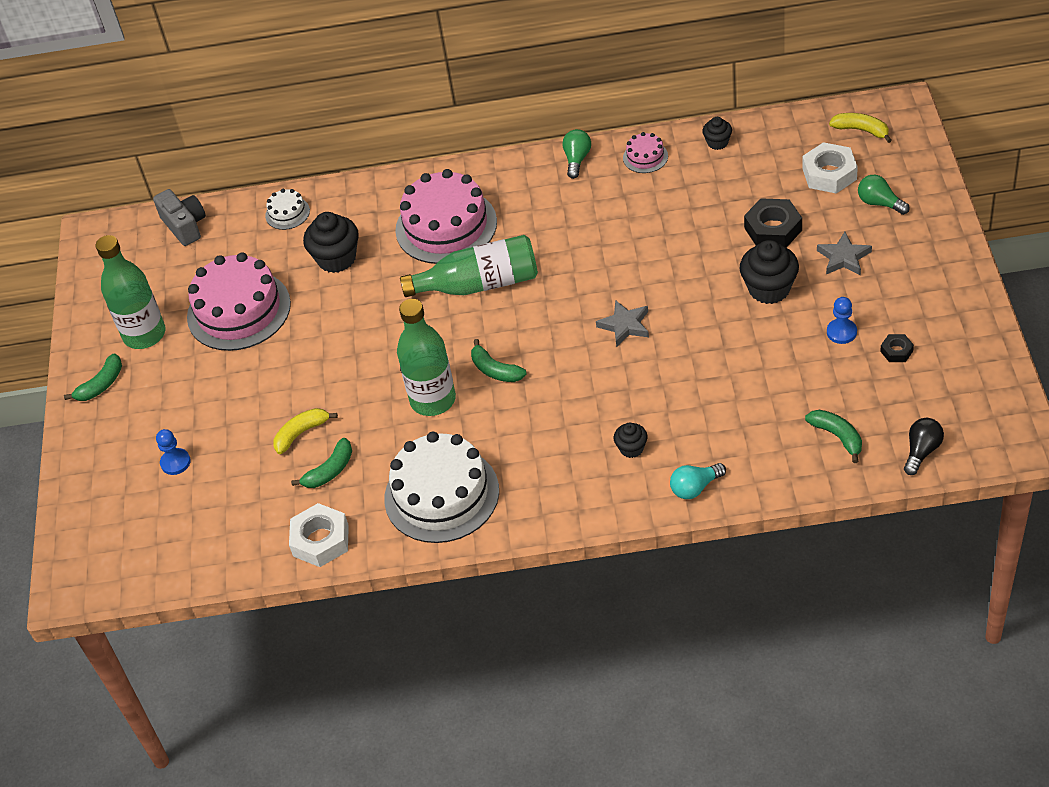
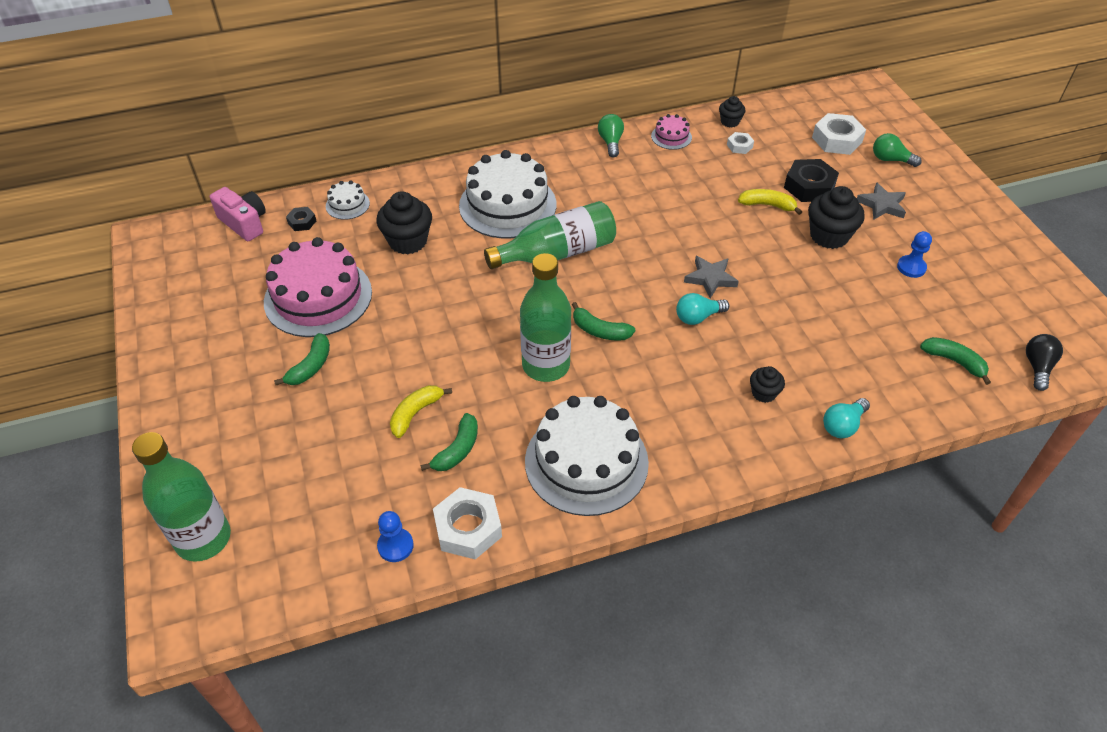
camera: 20 degrees left, 0 degrees up
green banana [64,354,122,401] -> green banana moved to [274,333,330,385]
green bottle [96,235,165,349] -> green bottle moved to [132,432,231,562]
grey camera [153,189,206,246] -> pink camera [210,187,266,241]
blue pawn [156,429,191,475] -> blue pawn moved to [377,511,414,562]
pink cake [395,169,497,264] -> white cake [459,150,556,238]
yellow banana [829,113,892,143] -> yellow banana moved to [738,189,802,215]
black nut [880,334,914,362] -> black nut moved to [286,207,316,231]
none -> turquoise light bulb [676,293,730,325]
none -> white nut [727,132,754,154]

